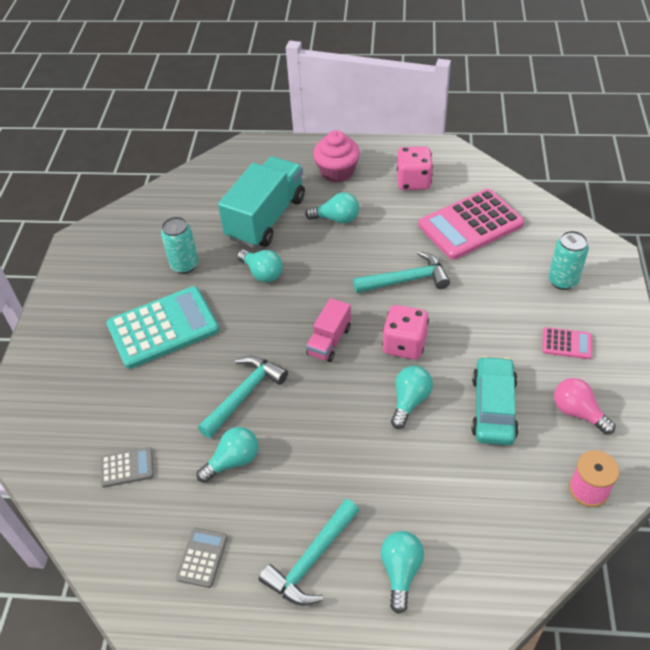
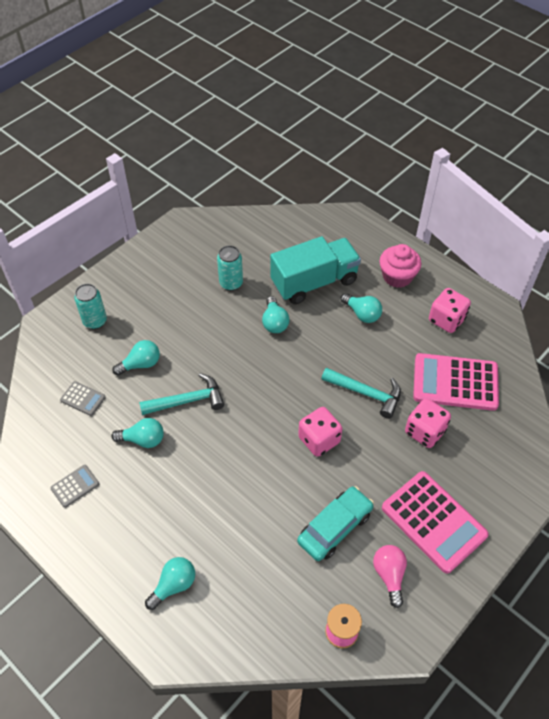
camera: 35 degrees right, 5 degrees up
turquoise calculator [106,286,219,369] -> none
turquoise hammer [259,499,359,606] -> none
pink truck [306,298,351,362] -> none
turquoise light bulb [391,366,433,429] -> turquoise light bulb moved to [112,340,160,376]
pink calculator [542,327,592,359] -> pink calculator [382,471,489,573], size x2.16
turquoise can [548,231,589,290] -> turquoise can moved to [74,284,107,329]
none -> pink dice [405,398,451,448]

